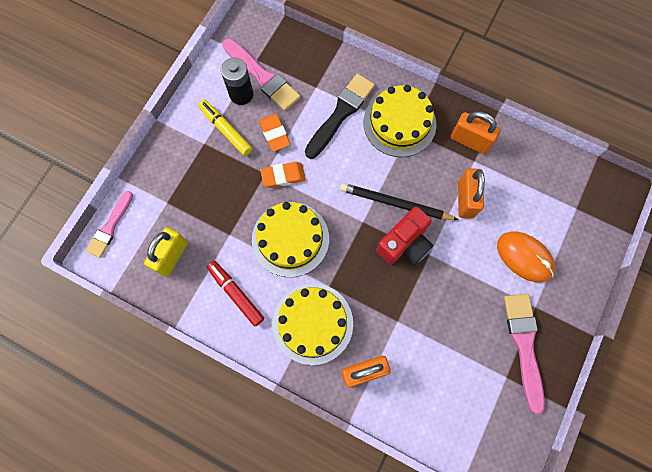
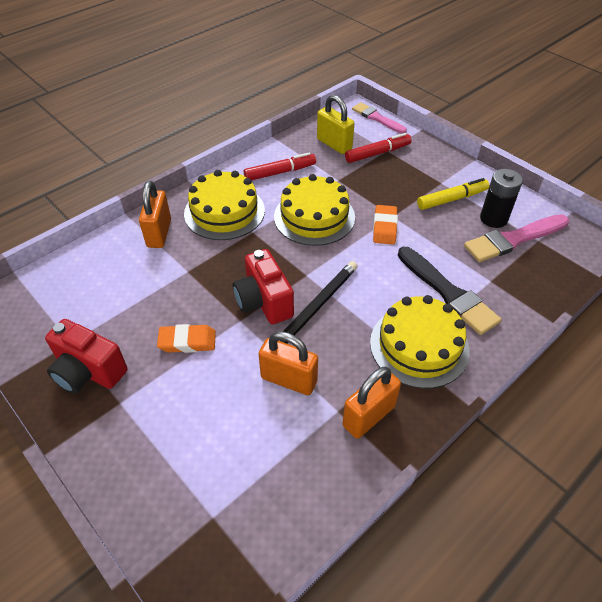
camera: 110 degrees right, 25 degrees down
orange eraser [259,114,290,152] -> orange eraser moved to [157,324,216,353]
orange mouse [497,232,555,282] -> none
pink brush [504,294,545,414] -> red camera [45,319,128,394]
none -> red marker [345,133,412,163]

